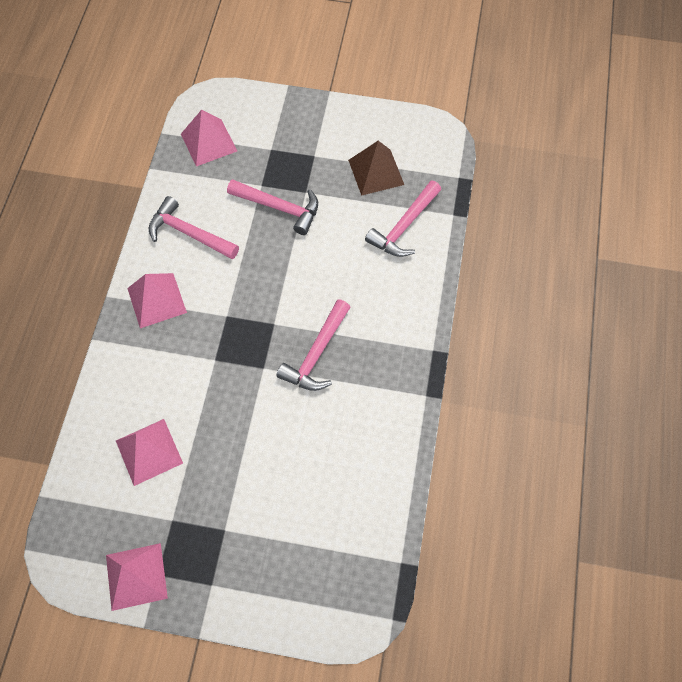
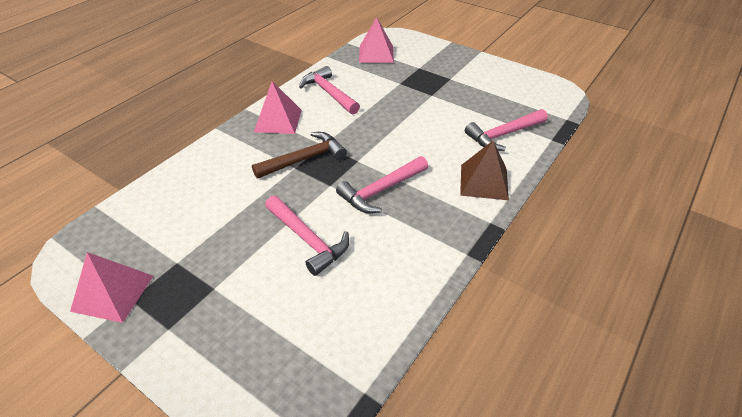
camera: 25 degrees right, 20 degrees down
pink pyramid [116,419,183,486] -> none
pink hammer [227,179,318,235] -> pink hammer moved to [265,196,349,276]
brown pyramid [348,141,404,196] -> brown pyramid moved to [460,141,509,200]
none -> brown hammer [252,132,347,179]

